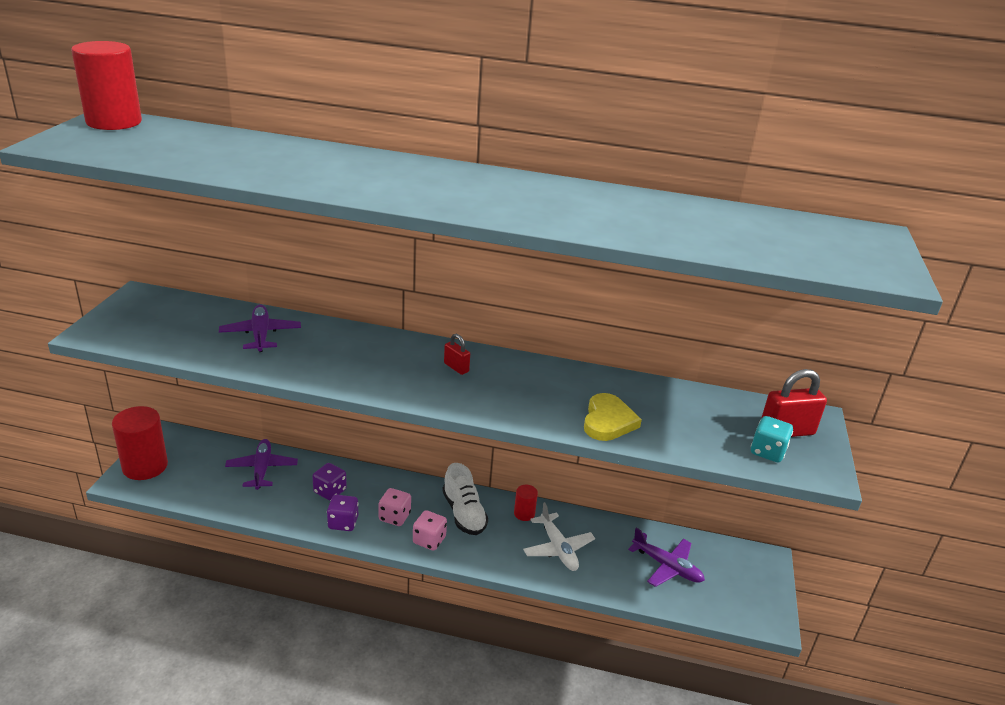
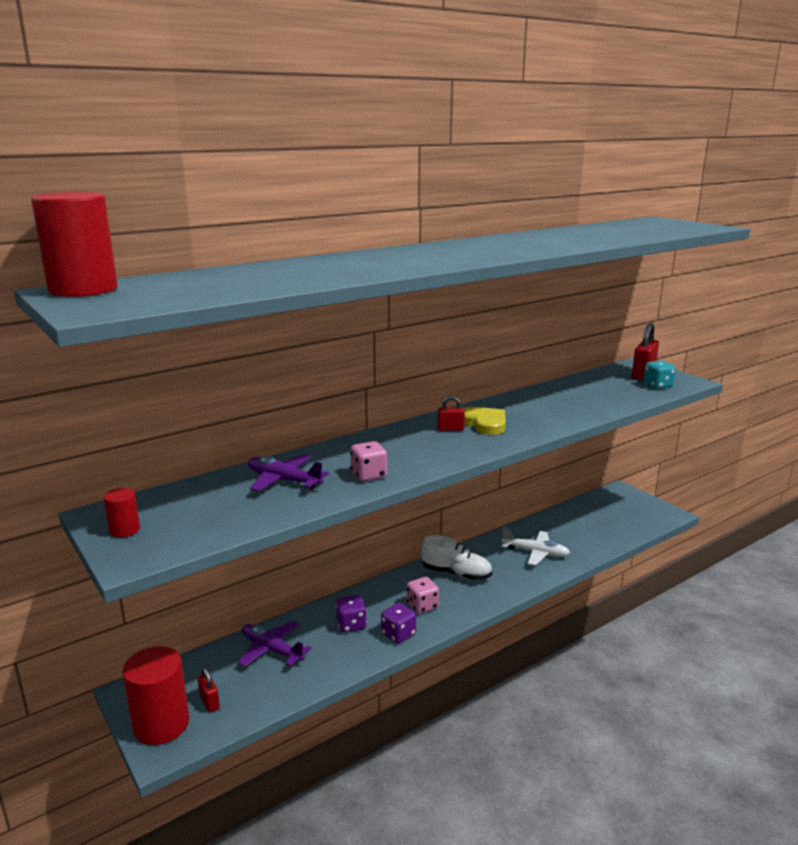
camera: 45 degrees left, 10 degrees down
pink dice [413,510,447,551] -> pink dice moved to [350,441,387,481]
red cylinder [514,485,538,521] -> red cylinder moved to [103,488,140,537]
yellow heart [584,393,642,441] -> yellow heart moved to [464,407,506,435]
purple plane [628,528,705,587] -> none
none -> red padlock [197,667,220,712]

